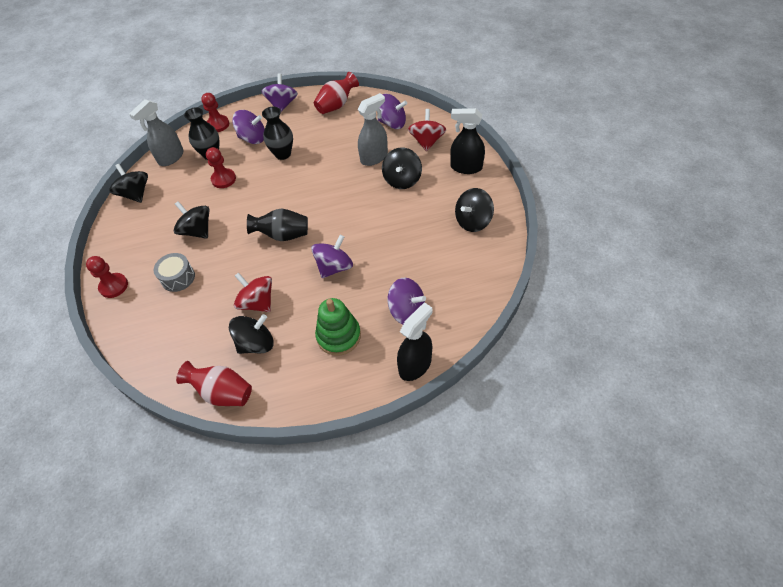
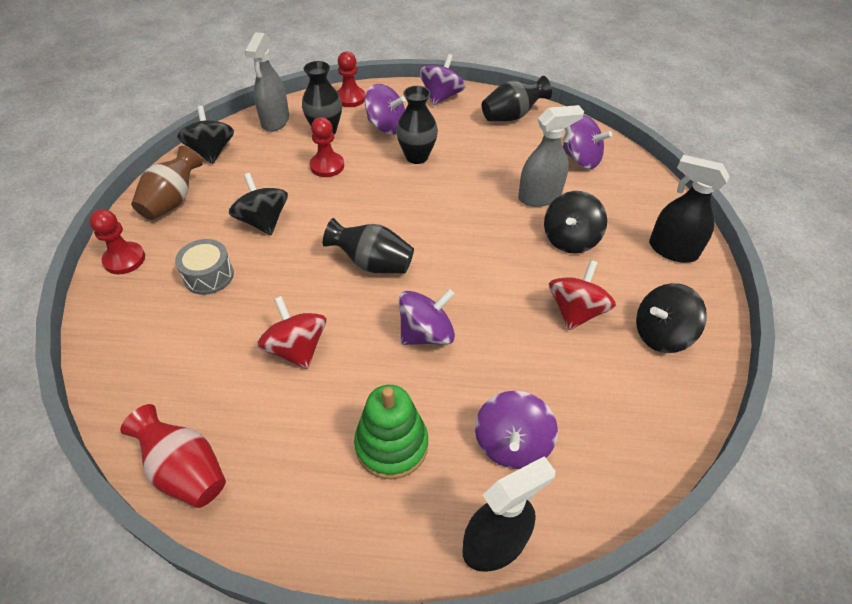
camera: 15 degrees right, 5 degrees down
grey spray bottle [129,99,184,166] -> grey spray bottle turned 45 degrees counterclockwise [245,32,289,132]
black spinning top [229,314,274,354] -> none
red vase [314,72,359,114] -> black vase [482,76,552,121]
purple spinning top [388,277,426,324] -> purple spinning top turned 60 degrees clockwise [475,391,558,469]
red spinning top [408,109,446,151] -> red spinning top moved to [549,260,616,330]
none -> brown vase [131,146,202,220]

